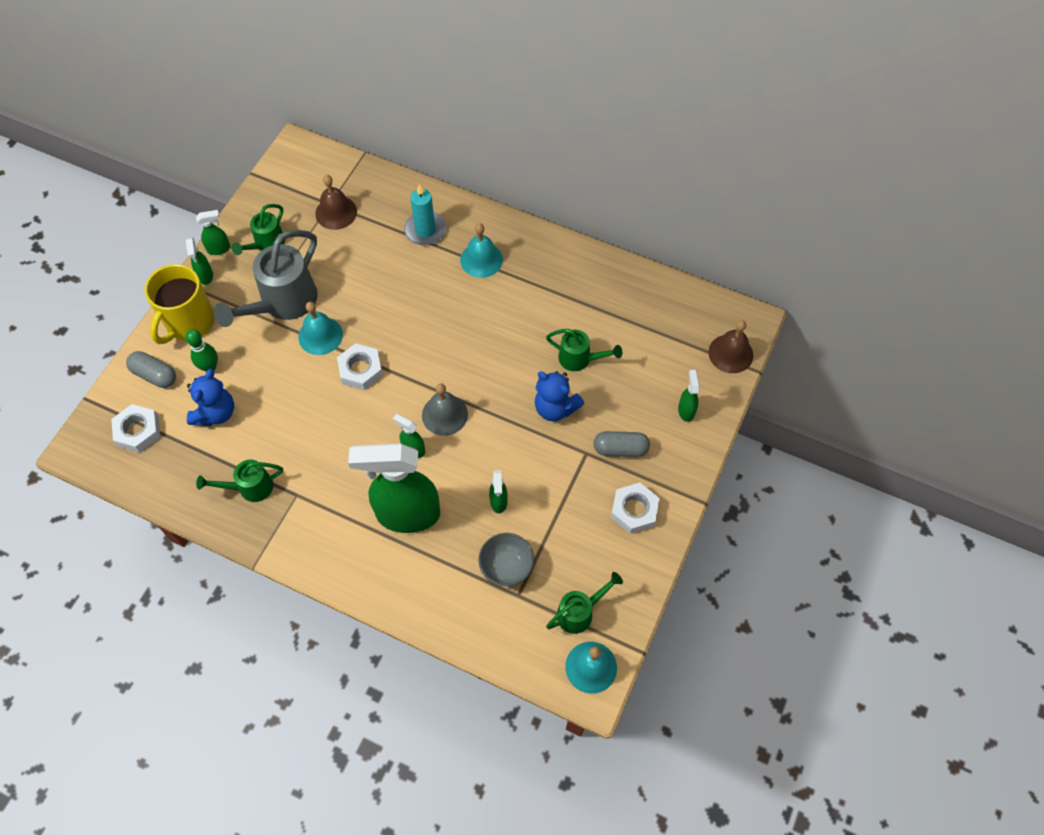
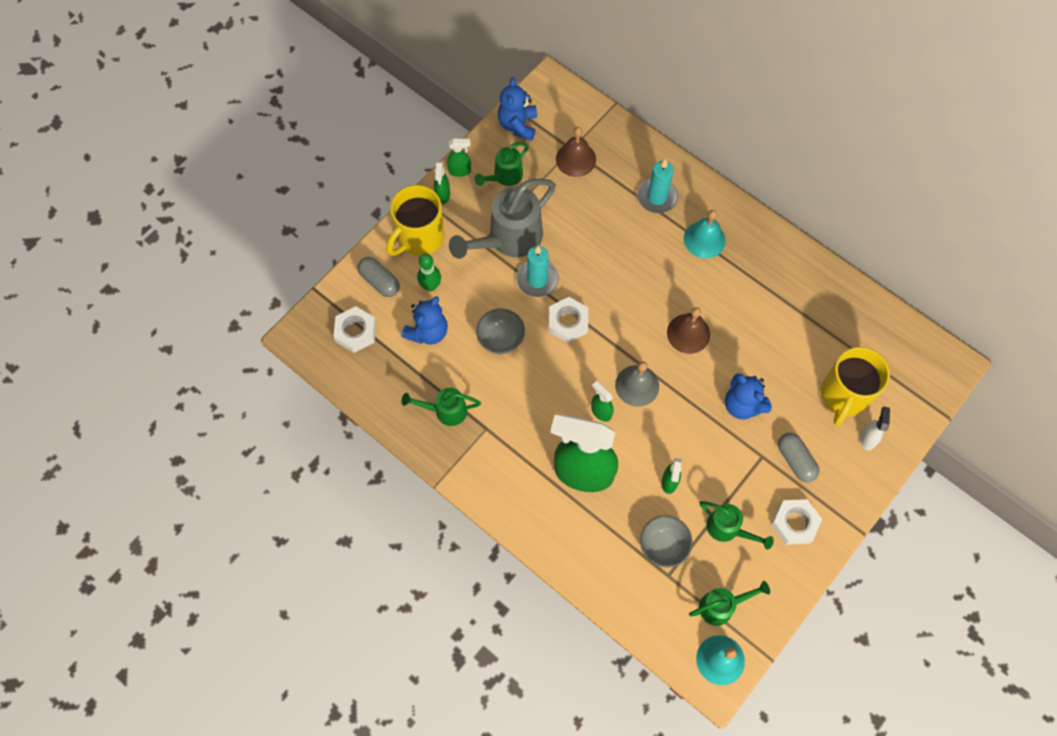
camera: 15 degrees right, 5 degrees up
turquoise bell [298,302,343,355] -> turquoise candle [516,246,559,297]
green watering can [546,329,622,371] -> green watering can moved to [699,501,774,550]
grey capsule [594,431,650,457] -> grey capsule turned 45 degrees clockwise [778,433,820,483]
green spray bottle [678,370,700,422] -> white spray bottle [860,406,890,451]
brown bell [708,320,753,373] -> brown bell moved to [667,307,710,354]
none -> grey bowl [476,309,525,354]
none -> blue teddy bear [498,77,537,141]
none -> yellow mug [821,347,890,426]

